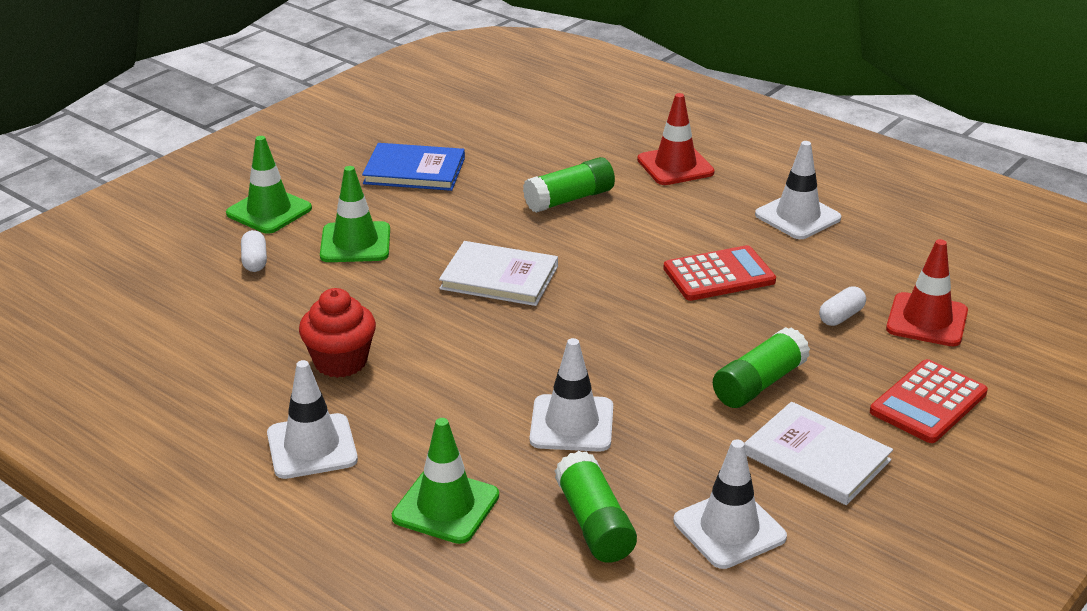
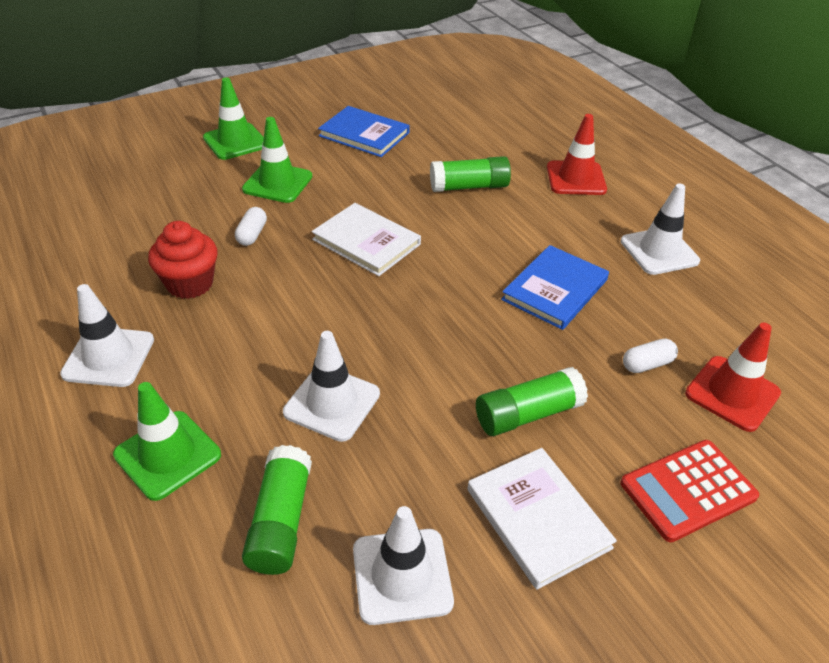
camera: 20 degrees right, 10 degrees up
white capsule [241,230,267,272] -> white capsule moved to [235,207,267,246]
red calculator [663,245,776,301] -> blue book [501,245,609,330]

